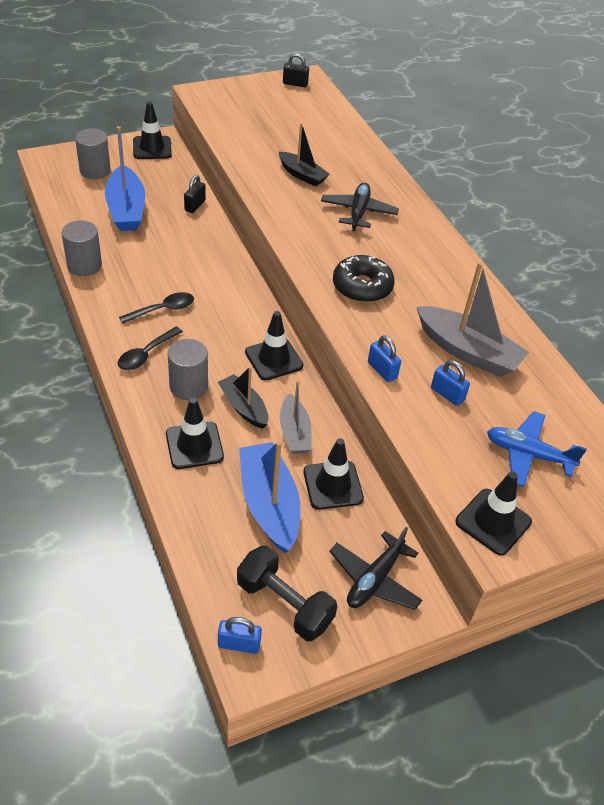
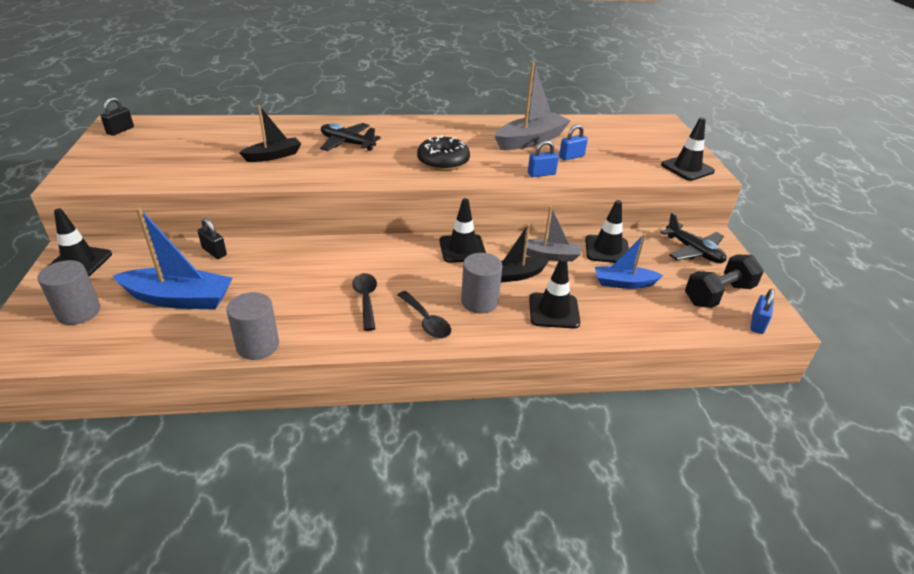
camera: 70 degrees left, 10 degrees down
blue boat [239,441,300,553] -> blue boat [595,233,663,289], size x0.62
blue plane [487,411,587,487] -> none

